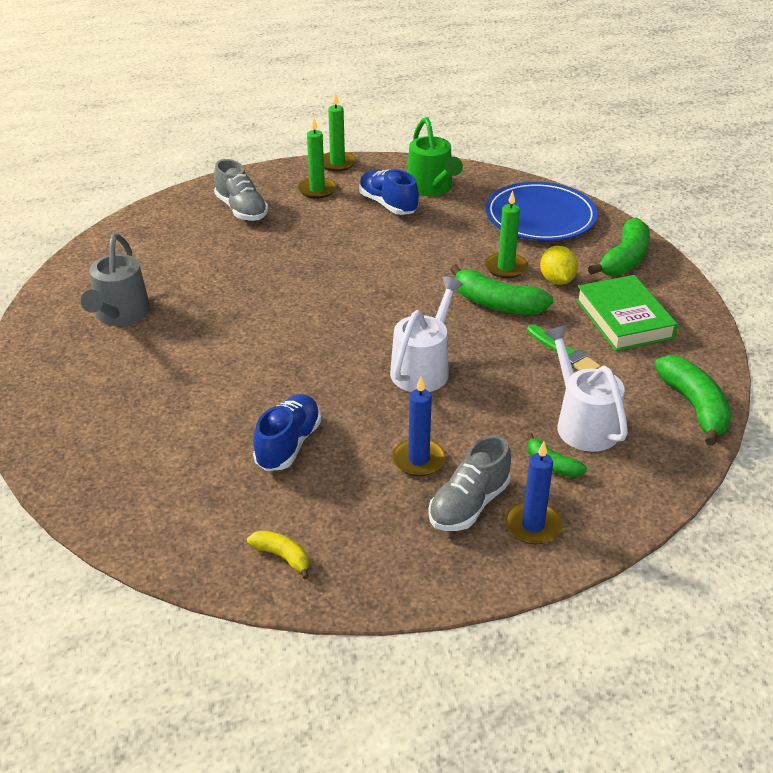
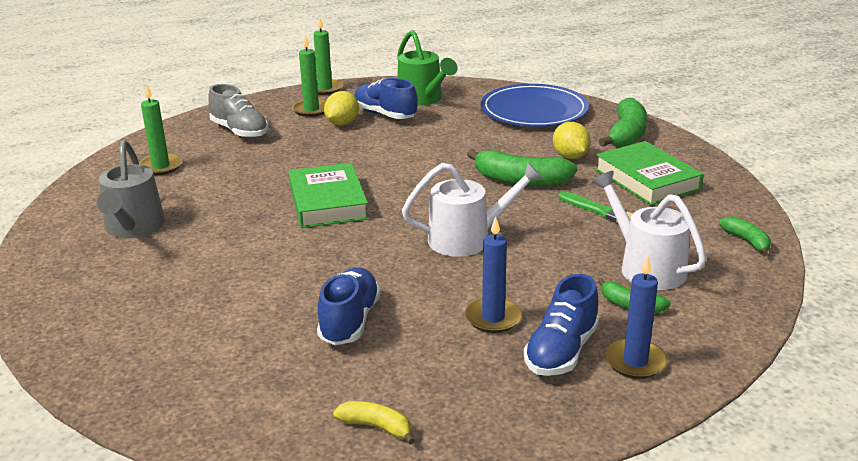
camera: 10 degrees left, 10 degrees down
white watering can [390,276,464,392] -> white watering can turned 60 degrees clockwise [402,162,543,257]
grey shoe [428,435,511,531] -> blue shoe [524,274,599,376]
green candle [485,191,528,278] -> green candle moved to [139,84,182,176]
green banana [654,355,732,446] -> green banana [719,216,771,256], size x0.55
none -> green book [289,163,369,228]
none -> yellow lemon [324,91,359,125]

